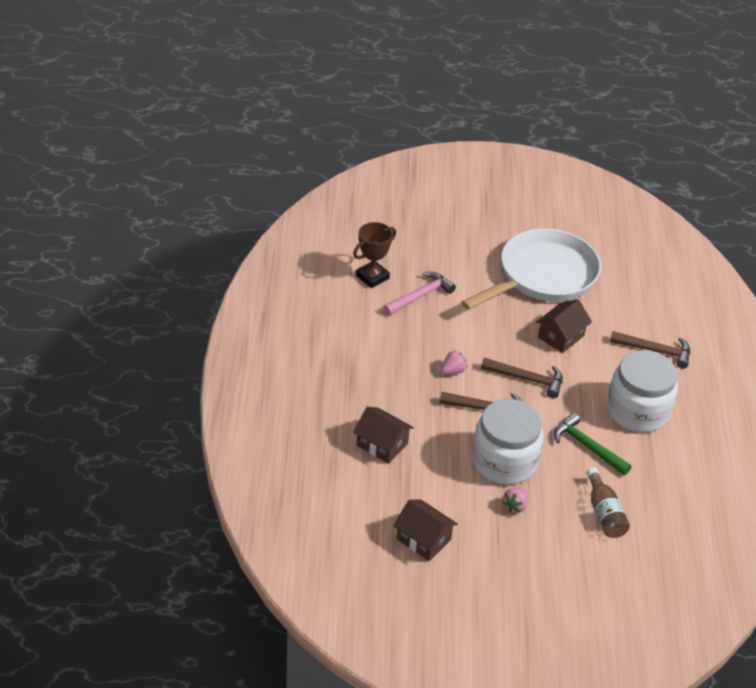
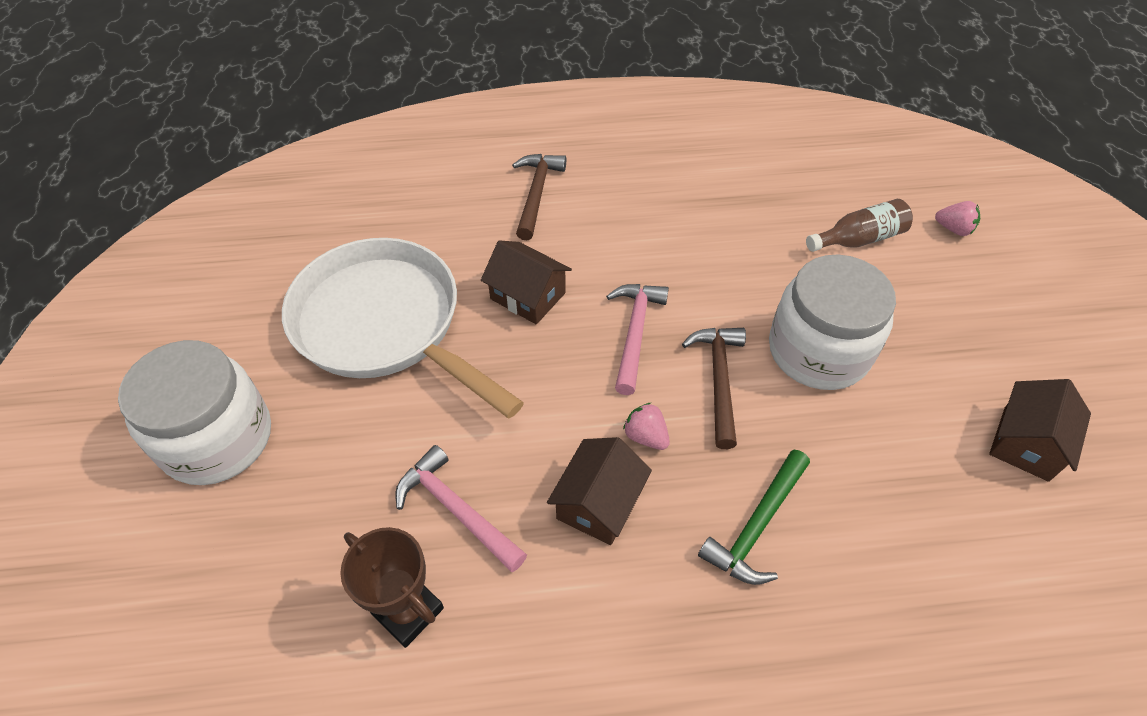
camera: 95 degrees left, 10 degrees up
brown house [353,407,414,464] -> brown house moved to [547,437,652,545]
brown hammer [481,358,563,398] -> pink hammer [606,284,669,395]
pink strawberry [503,488,528,513] -> pink strawberry moved to [935,201,980,236]
green hammer [554,413,631,475] -> green hammer moved to [698,450,810,585]
white jar [607,350,678,432] -> white jar moved to [118,340,271,485]

